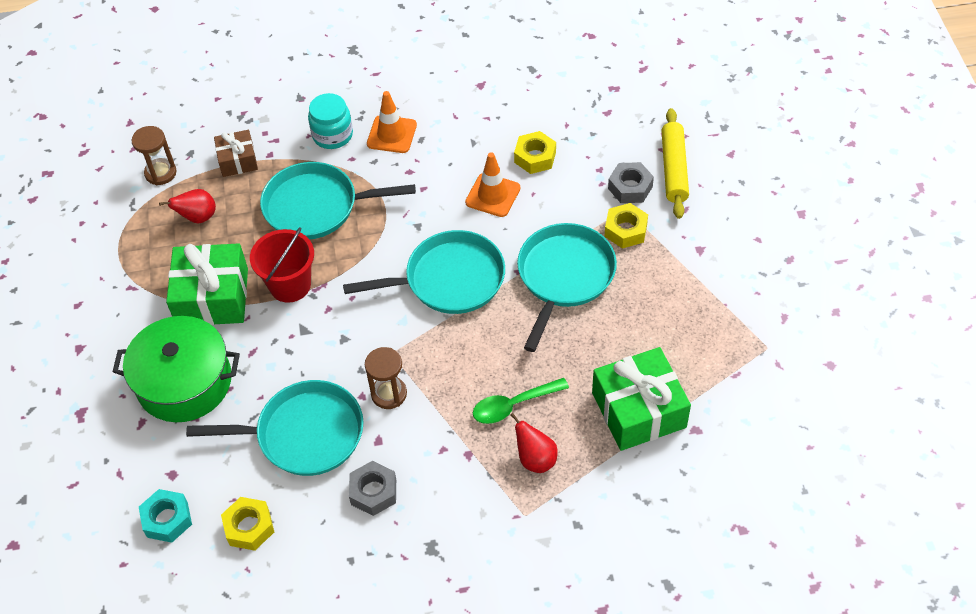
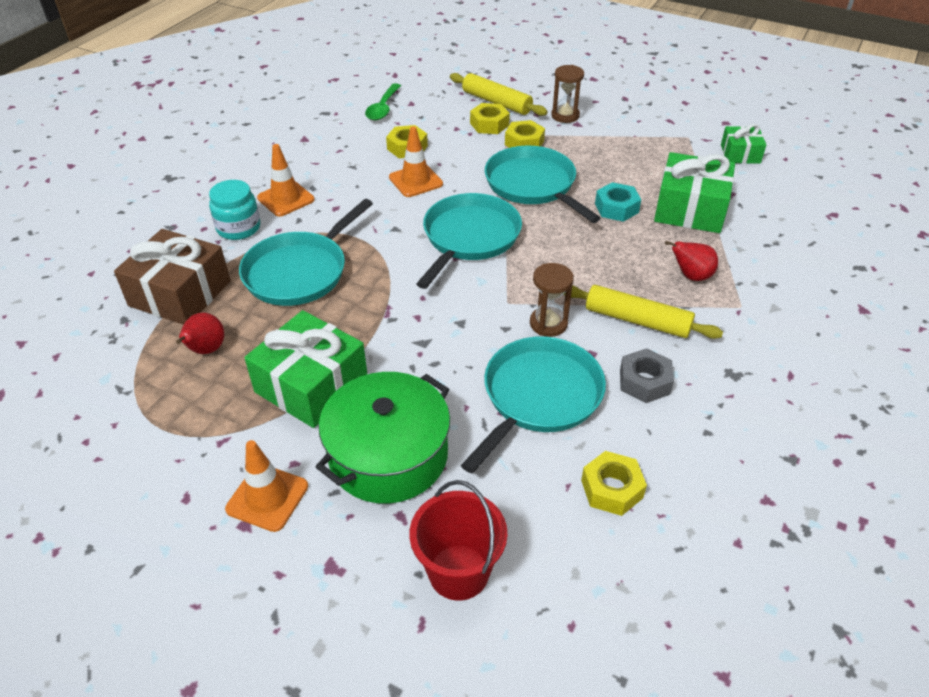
camera: 55 degrees left, 10 degrees down
brown hourglass [132,126,177,185] -> brown hourglass moved to [551,65,584,123]
turquoise nut [139,489,192,543] -> turquoise nut moved to [595,182,641,222]
brown gift [214,130,258,177] -> brown gift [114,229,231,325], size x1.77
red bucket [250,227,314,303] -> red bucket moved to [409,480,507,601]
green spoon [473,378,569,424] -> green spoon moved to [365,83,401,120]
grey nut [608,162,654,203] -> yellow nut [470,103,510,134]
none -> orange traffic cone [225,440,308,532]
none -> yellow rolling pin [564,285,723,339]
none -> green gift [721,124,766,164]

